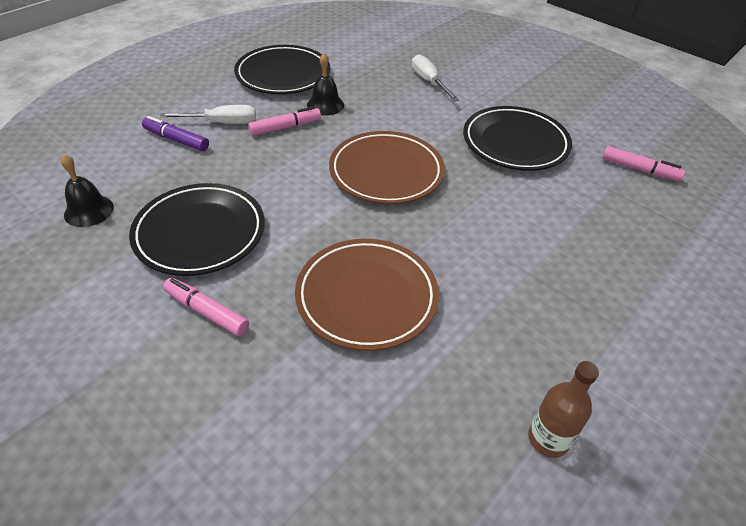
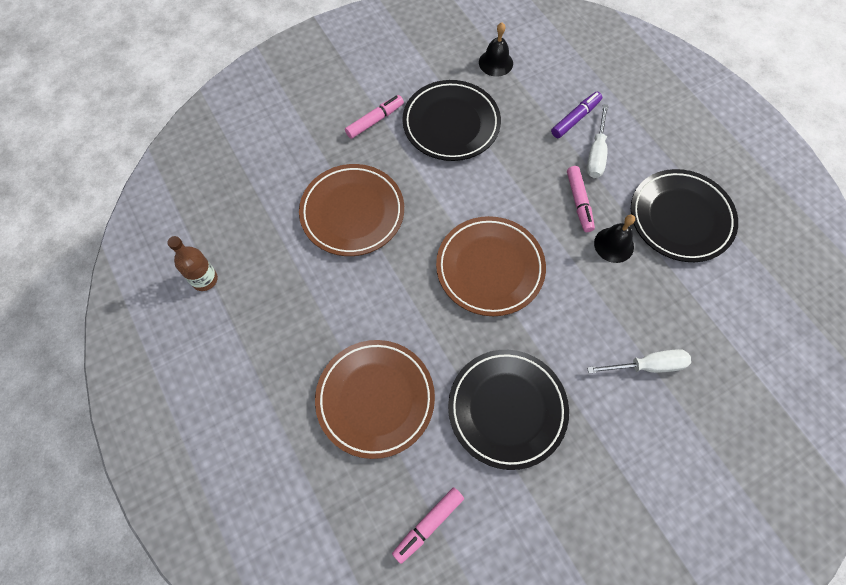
camera: 110 degrees right, 20 degrees up
none -> brown plate [315,340,435,459]

